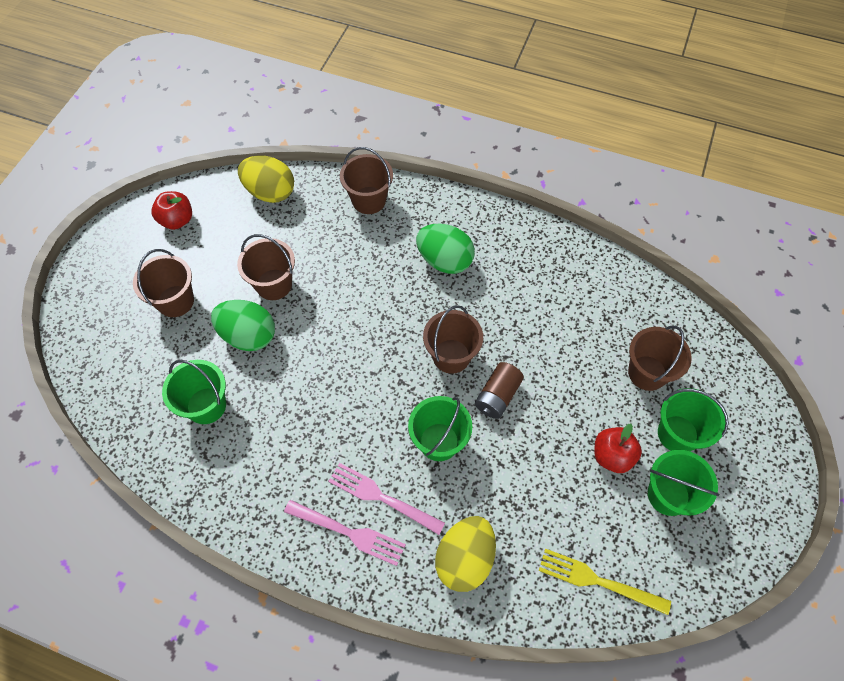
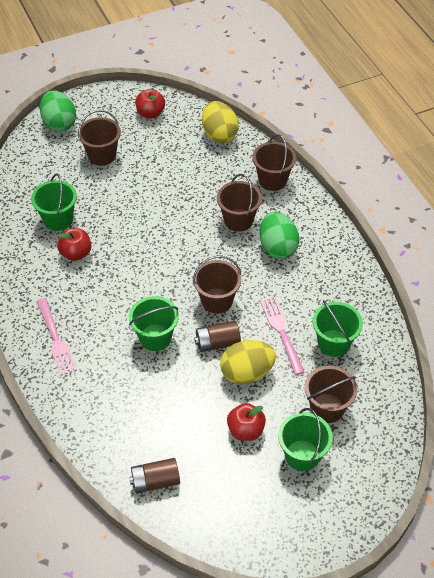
camera: 45 degrees right, 10 degrees down
green egg [211,300,275,351] -> green egg moved to [40,90,76,132]
brown bucket [237,234,295,300] -> brown bucket moved to [217,174,262,232]
pink fork [328,463,445,535] -> pink fork moved to [260,297,304,375]
yellow egg [435,516,496,592] -> yellow egg moved to [220,340,276,384]
yellow fork [539,549,671,615] -> brown battery [129,458,180,493]
green bucket [648,450,720,516] -> green bucket moved to [313,300,363,357]
none -> red apple [57,228,91,261]

